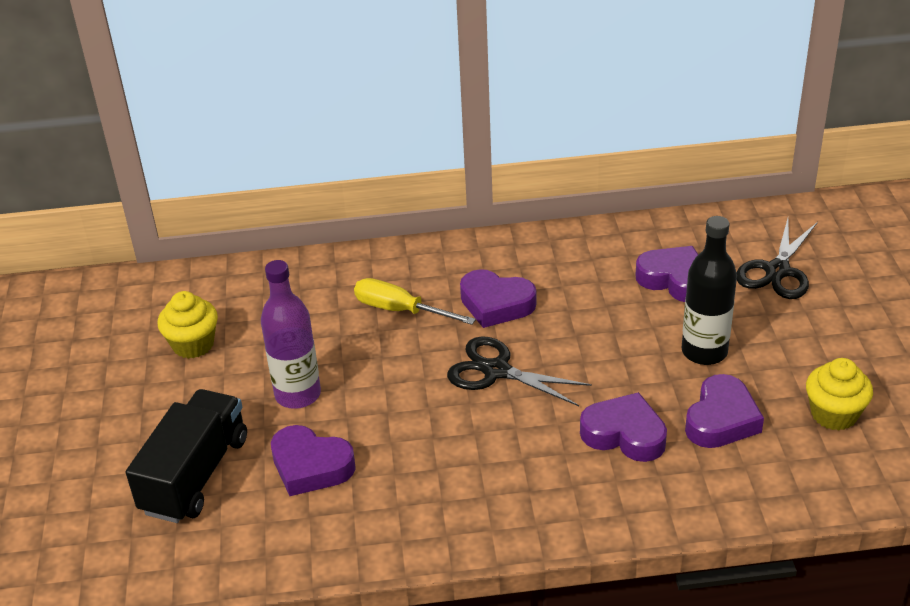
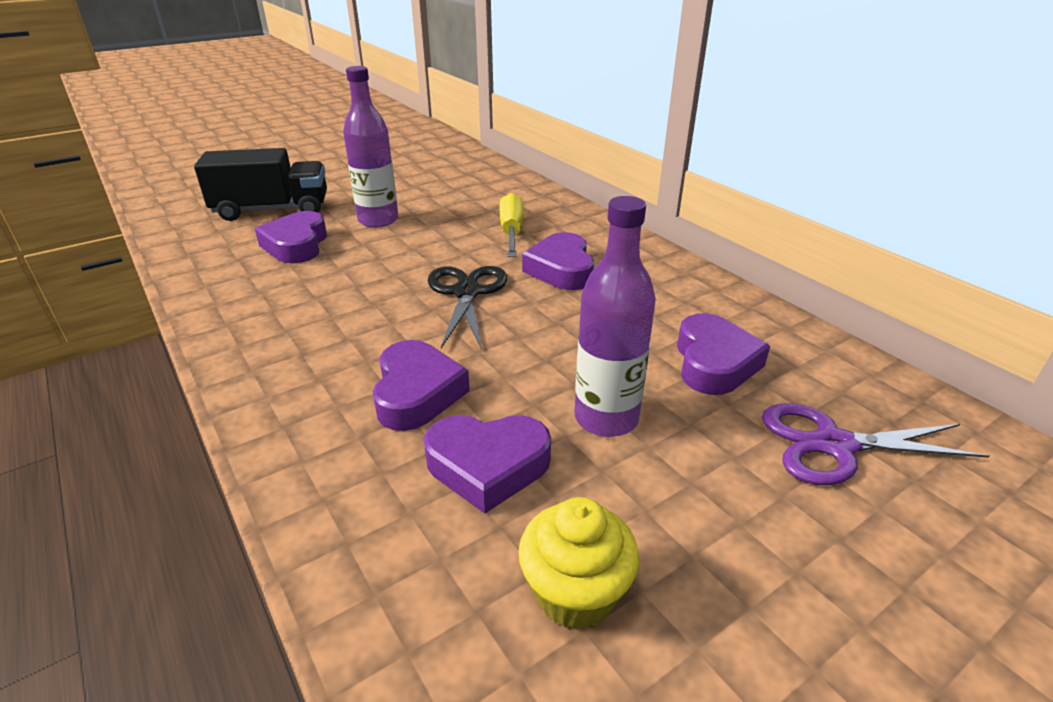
camera: 60 degrees right, 5 degrees down
yellow cupcake [158,291,218,359] -> none
black bottle [682,216,737,365] -> purple bottle [575,196,656,437]
black scissors [737,219,818,299] -> purple scissors [762,403,990,485]

